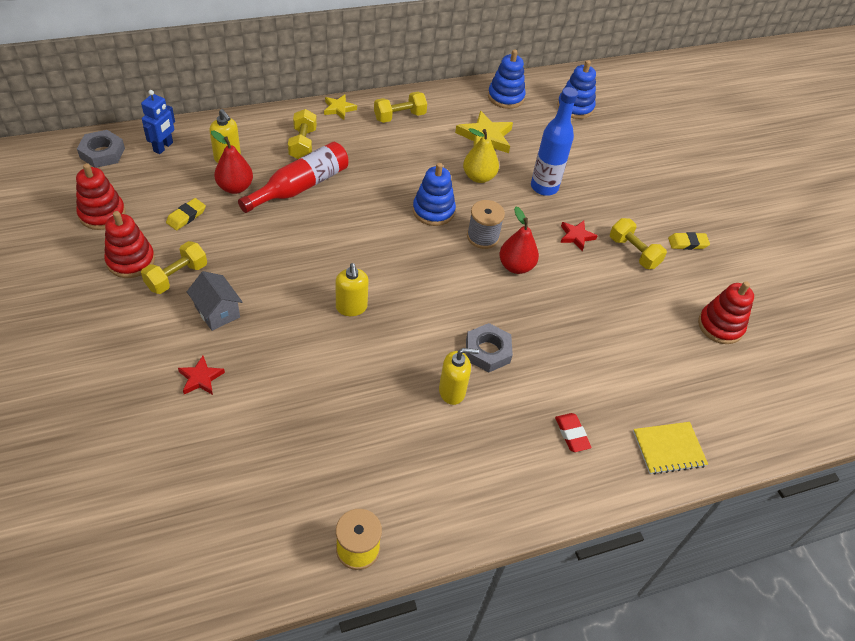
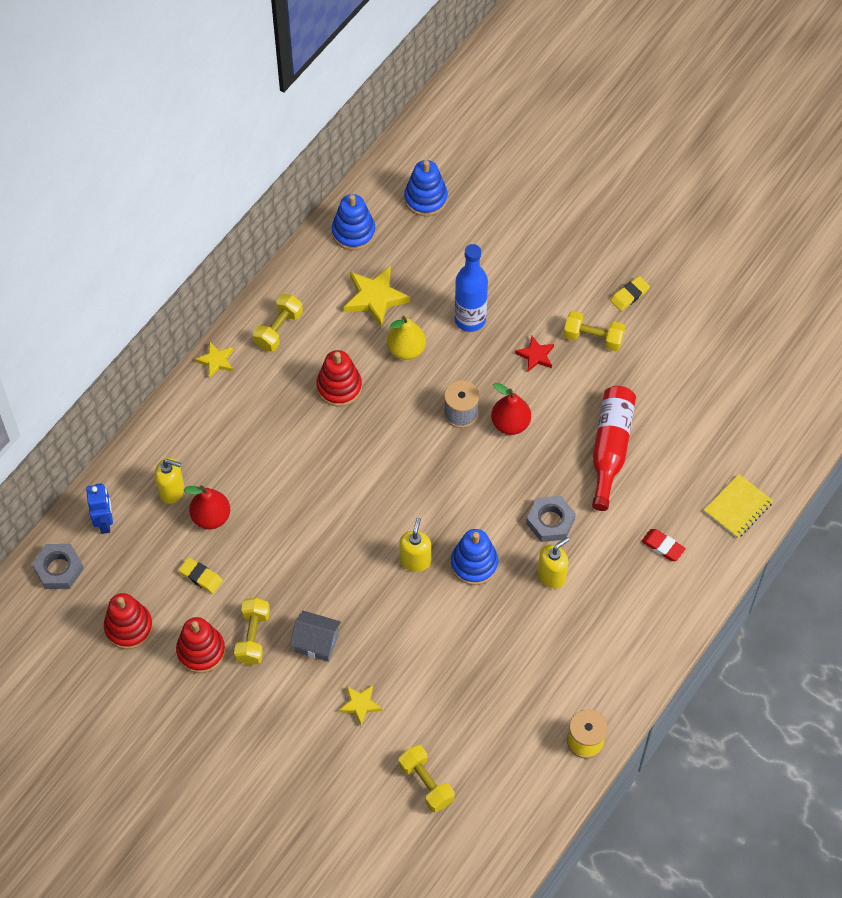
camera: 30 degrees left, 10 degrees up
yellow eraser [166,198,206,230] -> yellow eraser turned 60 degrees counterclockwise [179,557,223,593]
red star [178,356,225,395] -> yellow star [339,685,382,726]
red bottle [238,142,349,213] -> red bottle moved to [592,386,636,511]
yellow dumbbell [288,109,317,159] -> yellow dumbbell moved to [399,745,455,813]
yellow soap dispenser [336,263,368,316] -> yellow soap dispenser turned 120 degrees counterclockwise [399,518,431,572]
blue stacking toy [413,163,456,226] -> blue stacking toy moved to [451,529,498,585]
red stacking toy [698,281,754,344] -> red stacking toy moved to [316,350,362,407]

